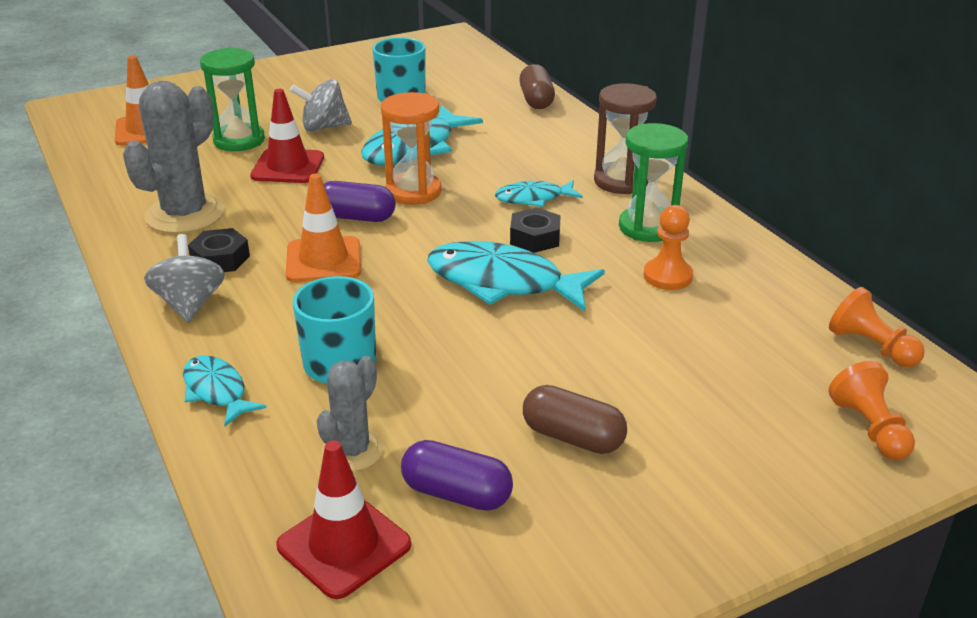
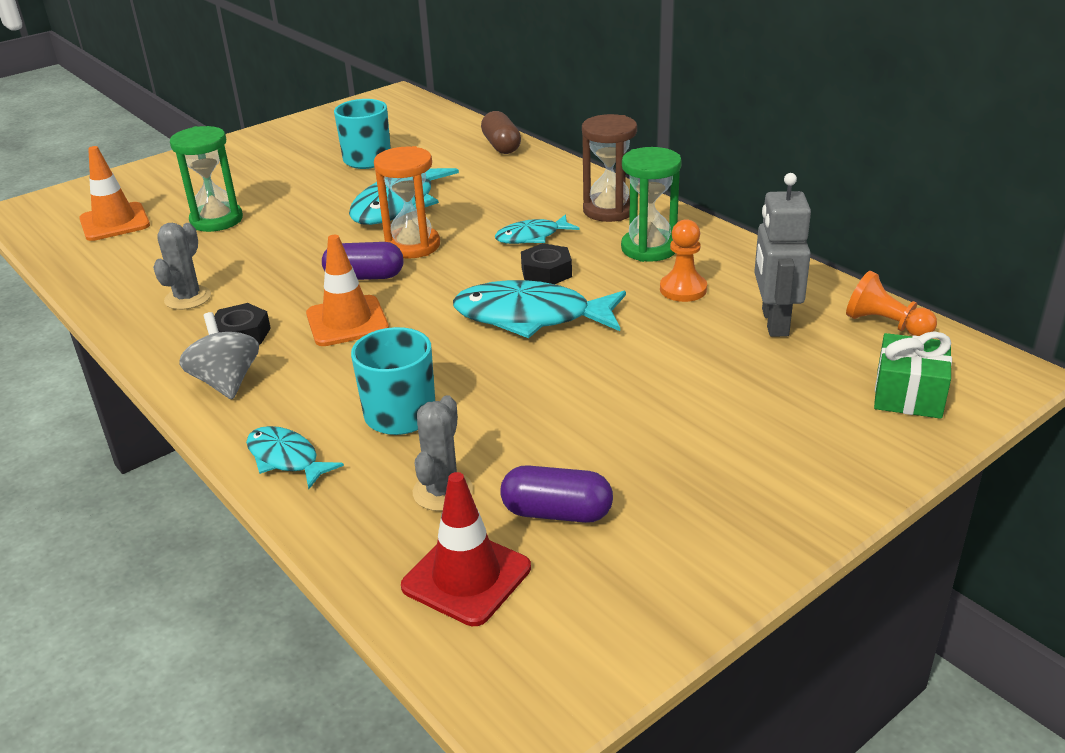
camera: 10 degrees left, 0 degrees up
grey cactus [123,81,224,234] -> grey cactus [153,223,211,310], size x0.58
red traffic cone [250,89,324,183] -> none
grey spinning top [290,79,352,132] -> none
brown capsule [523,385,627,454] -> none
orange pawn [829,361,915,460] -> green gift [874,332,952,419]
none -> grey robot [754,173,811,337]

